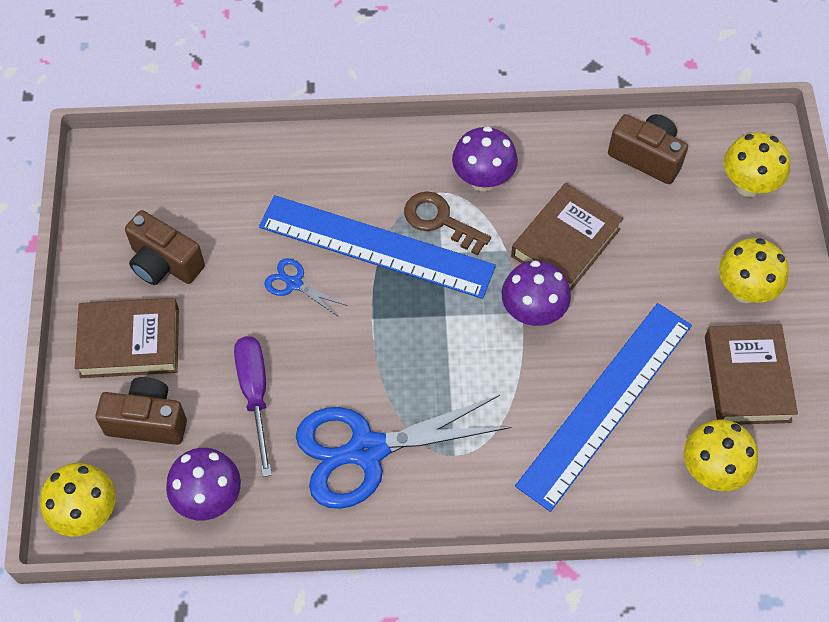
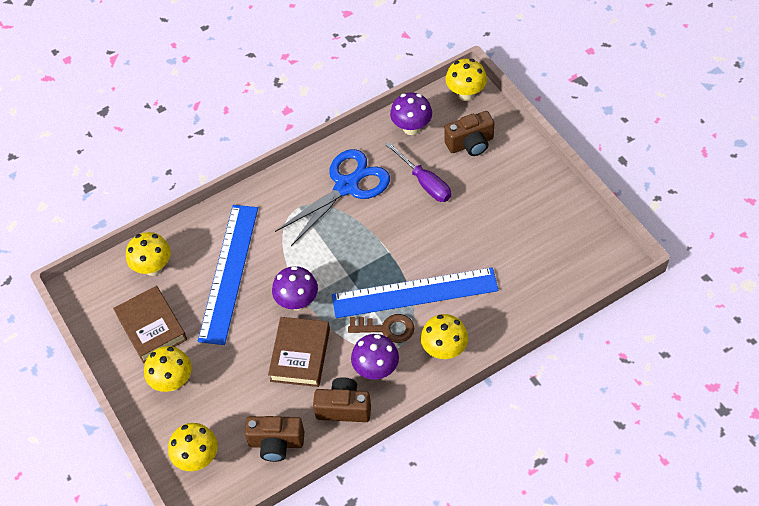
camera: 155 degrees right, 5 degrees down
brown book [75,298,179,378] -> none
brown camera [125,210,205,285] -> brown camera moved to [313,377,371,422]
blue scissors [264,258,347,317] -> none
none -> yellow mushroom [421,314,468,359]

